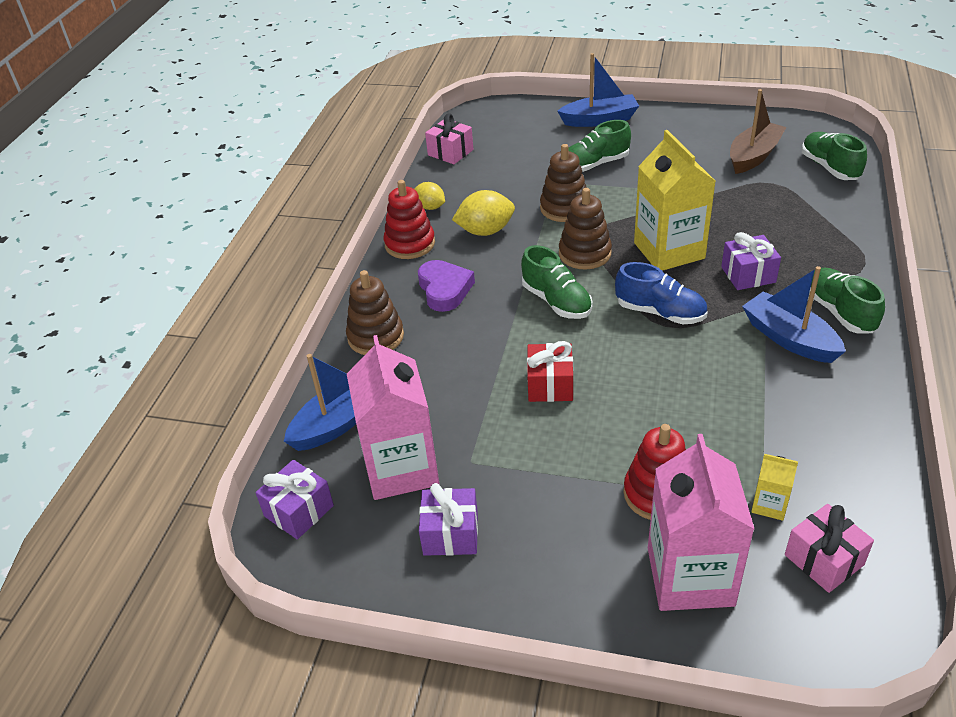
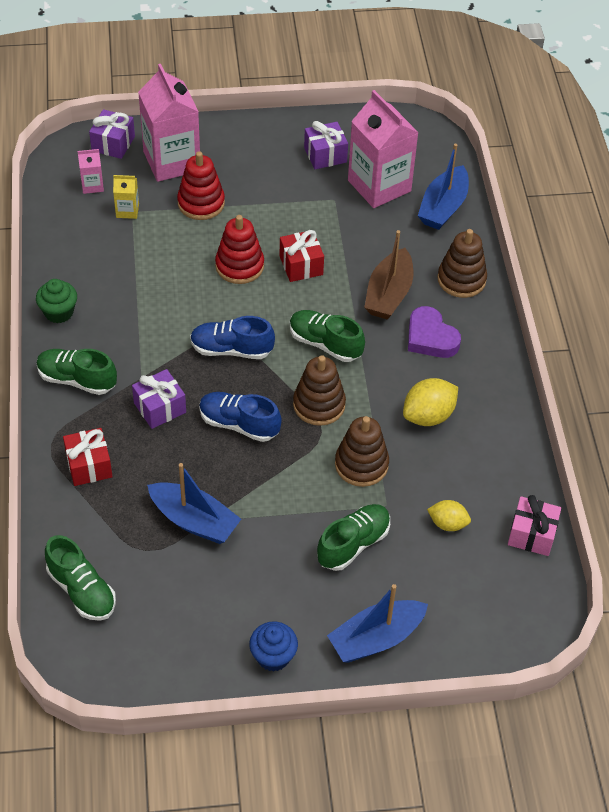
camera: 155 degrees right, 10 degrees up
purple gift [255,460,334,539] -> purple gift moved to [89,109,135,159]
red stacking toy [383,180,435,259] -> red stacking toy moved to [215,215,264,284]
yellow lemon [415,182,445,210] -> yellow lemon moved to [427,500,471,531]
yellow carton [634,130,715,271] -> blue shoe [199,392,282,442]
brown boat [730,89,787,174] -> brown boat moved to [364,230,413,319]
blue boat [742,266,846,363] -> blue boat moved to [147,463,241,544]
pink gift [785,504,874,593] -> pink carton [78,149,104,194]
green shoe [809,267,885,333] -> green shoe turned 150 degrees clockwise [37,349,117,395]
none -> green cupcake [36,279,77,323]
none -> red gift [63,428,113,486]
none -> blue cupcake [249,621,298,672]

